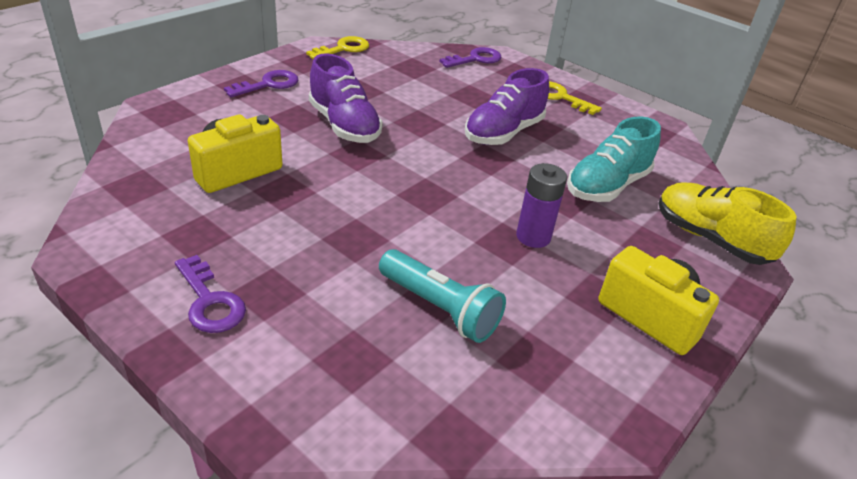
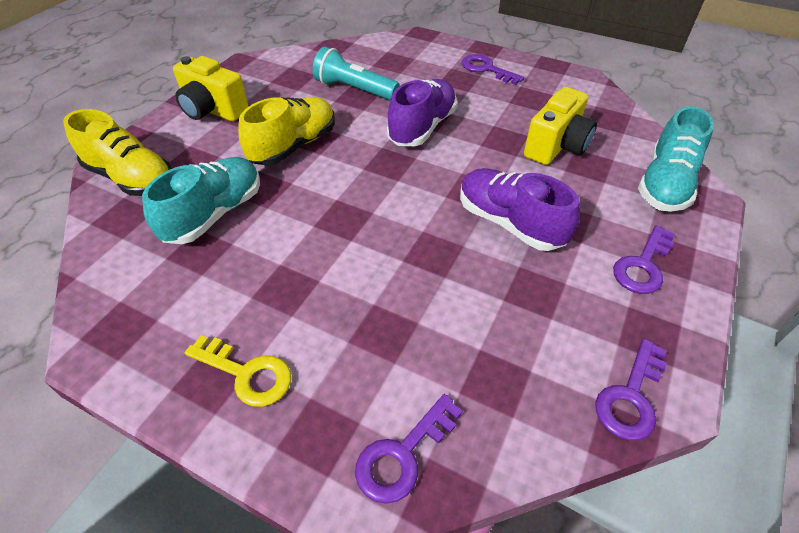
camera: 170 degrees right, 10 degrees up
yellow key [306,36,369,59] -> purple key [595,339,667,440]
purple shoe [465,68,549,145] -> purple shoe moved to [387,79,457,146]
purple battery [516,163,567,248] -> yellow shoe [238,97,335,166]
none -> turquoise shoe [638,106,714,212]

